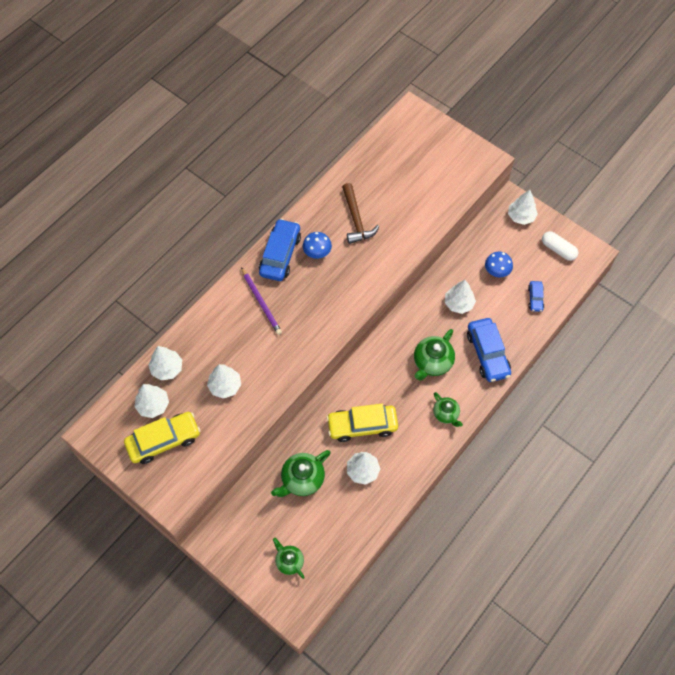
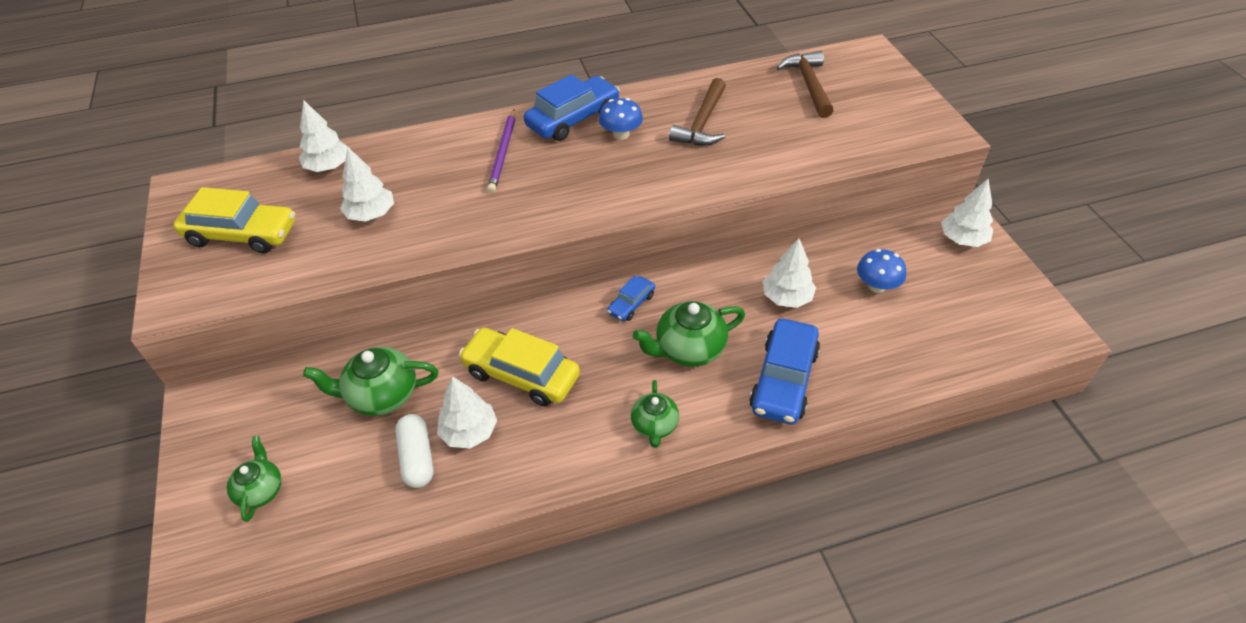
camera: 35 degrees right, 15 degrees down
white tree [135,384,169,418] -> none
blue car [528,281,544,312] -> blue car moved to [607,276,655,321]
white capsule [542,231,578,261] -> white capsule moved to [395,414,434,488]
none -> brown hammer [776,51,834,118]

